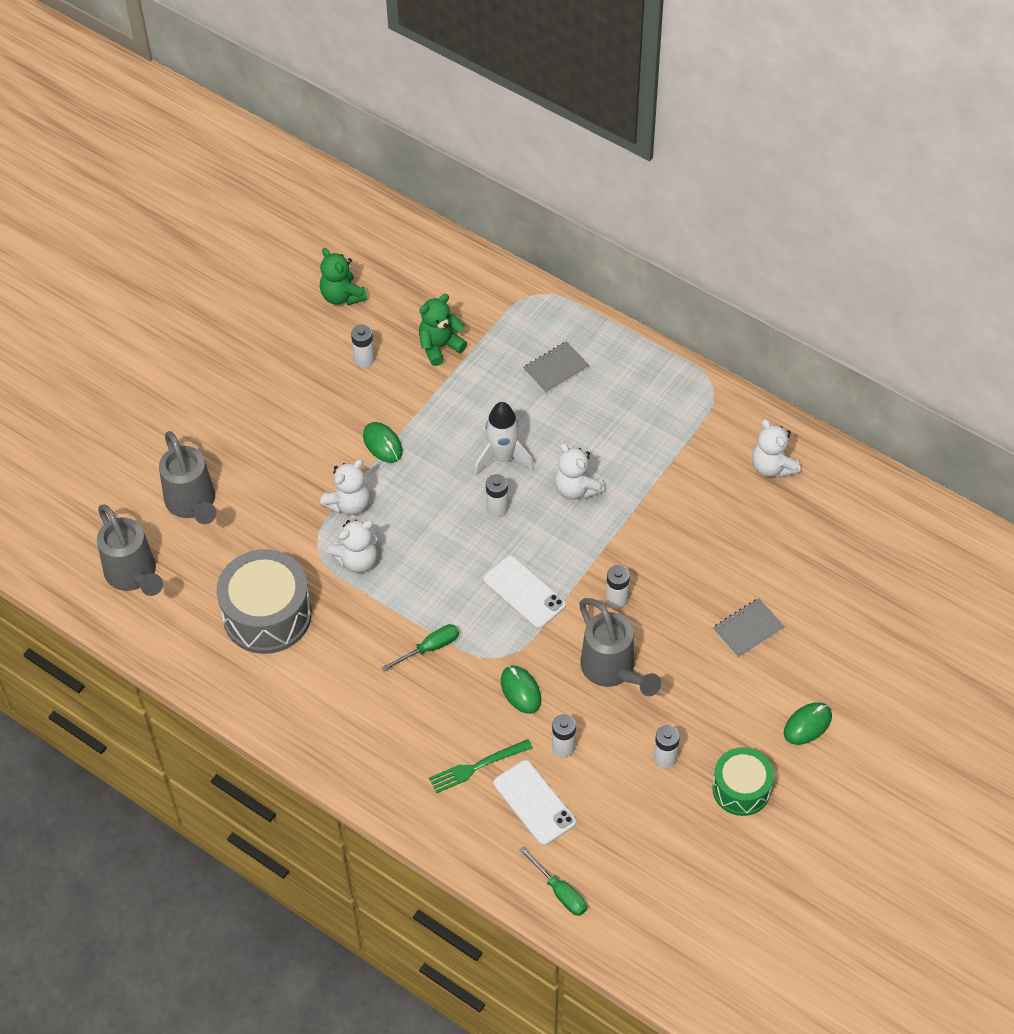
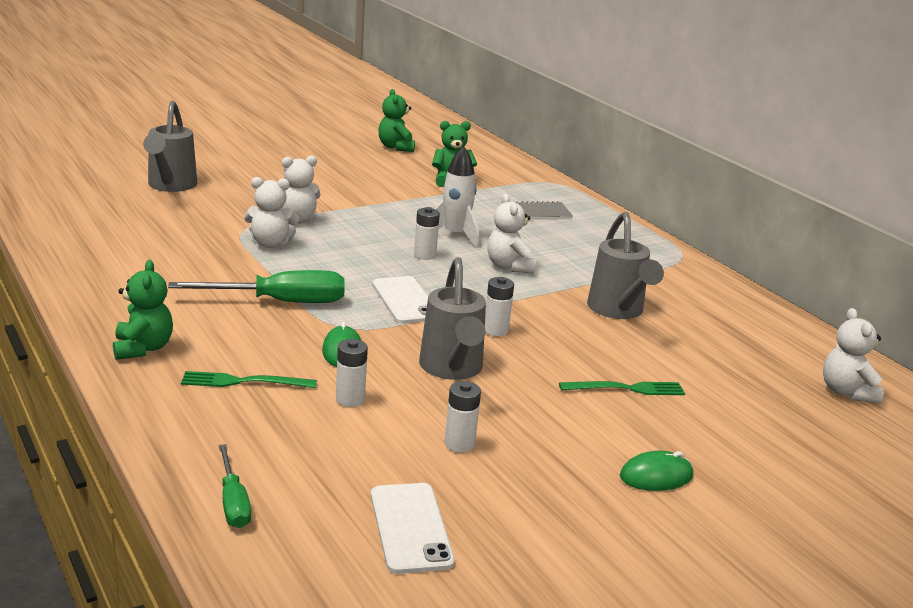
camera: 20 degrees right, 30 degrees down
grey watering can [97,504,163,596] -> grey watering can moved to [587,212,664,319]
grey drum [217,549,312,654] -> none
white battery [351,325,375,368] -> none
green mouse [363,422,403,463] -> none
green screwdriver [381,624,459,671] -> green screwdriver [168,270,345,303], size x1.80
white phone [493,760,576,845] -> white phone moved to [371,483,455,574]
green drum [712,747,774,816] -> none
grey notebook [713,598,784,658] -> green fork [559,381,685,395]
white teddy bear [752,419,801,478] -> white teddy bear moved to [823,308,884,403]
none -> green teddy bear [113,260,173,360]

